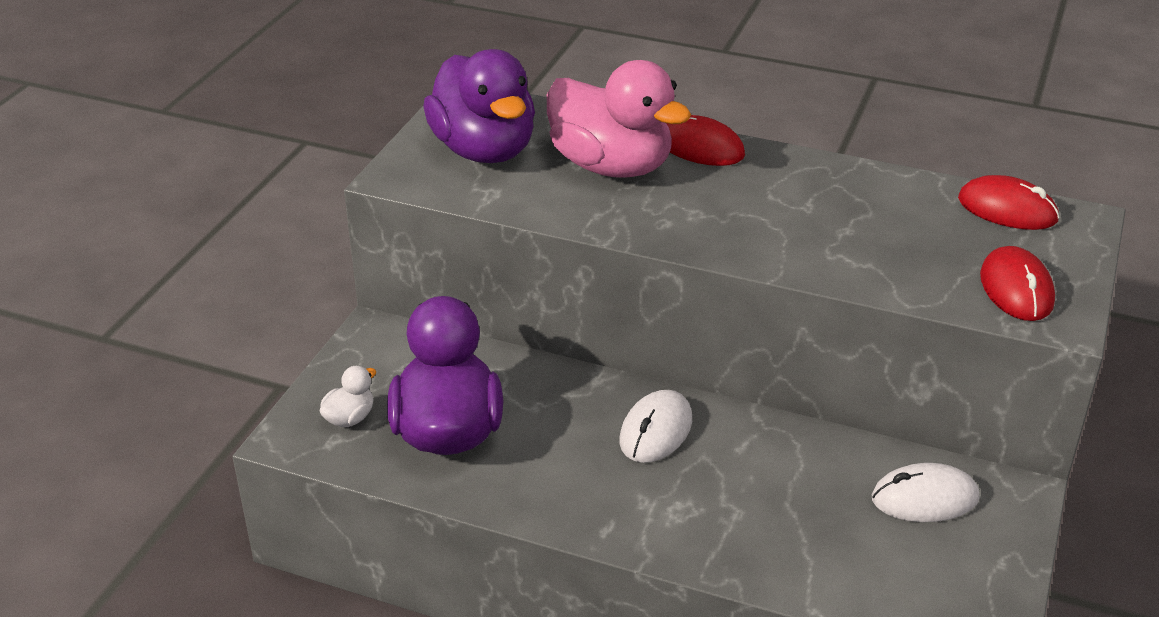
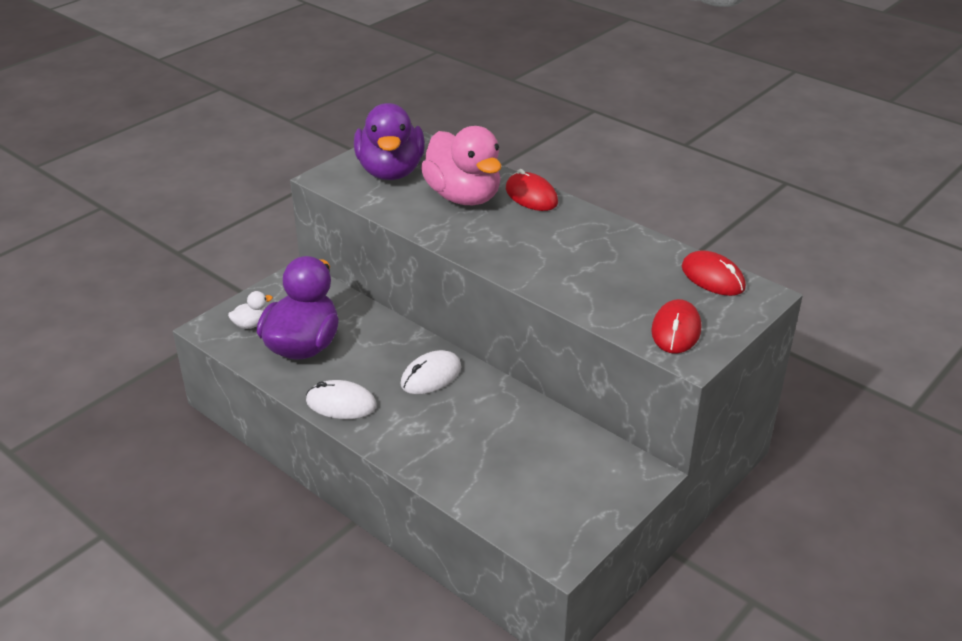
camera: 20 degrees right, 0 degrees up
white mouse [872,463,980,522] -> white mouse moved to [306,380,377,419]

